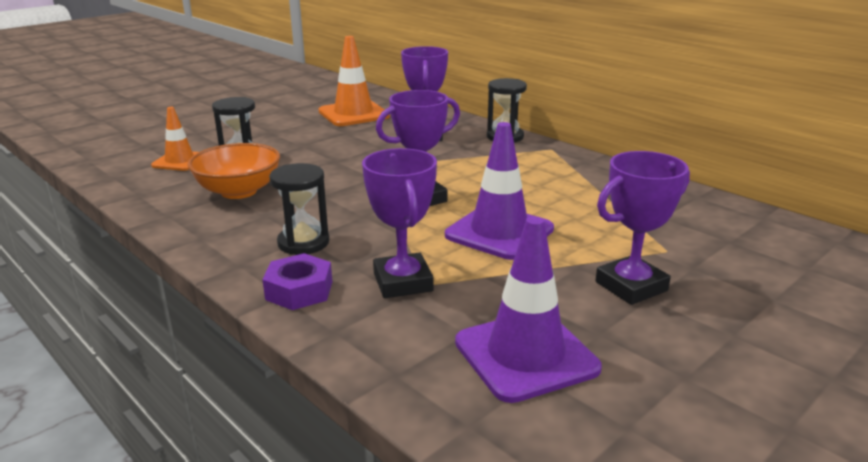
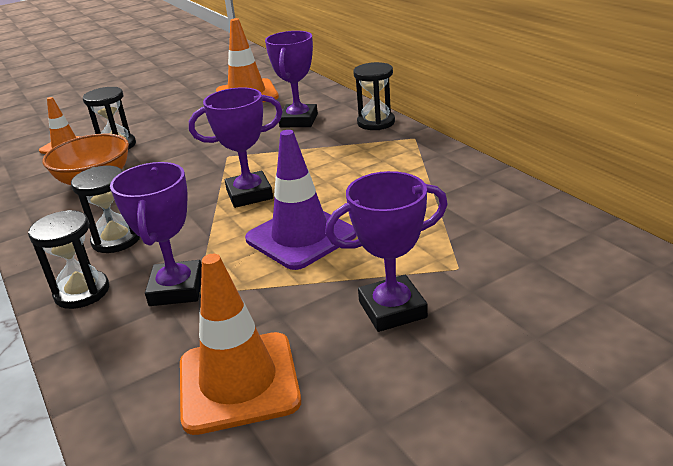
camera: 15 degrees right, 5 degrees up
purple nut [262,253,332,310] -> black hourglass [28,210,109,309]
purple traffic cone [455,216,602,403] -> orange traffic cone [180,254,301,435]

